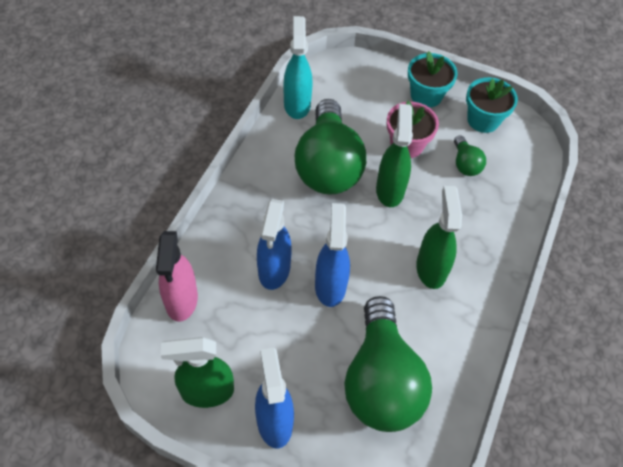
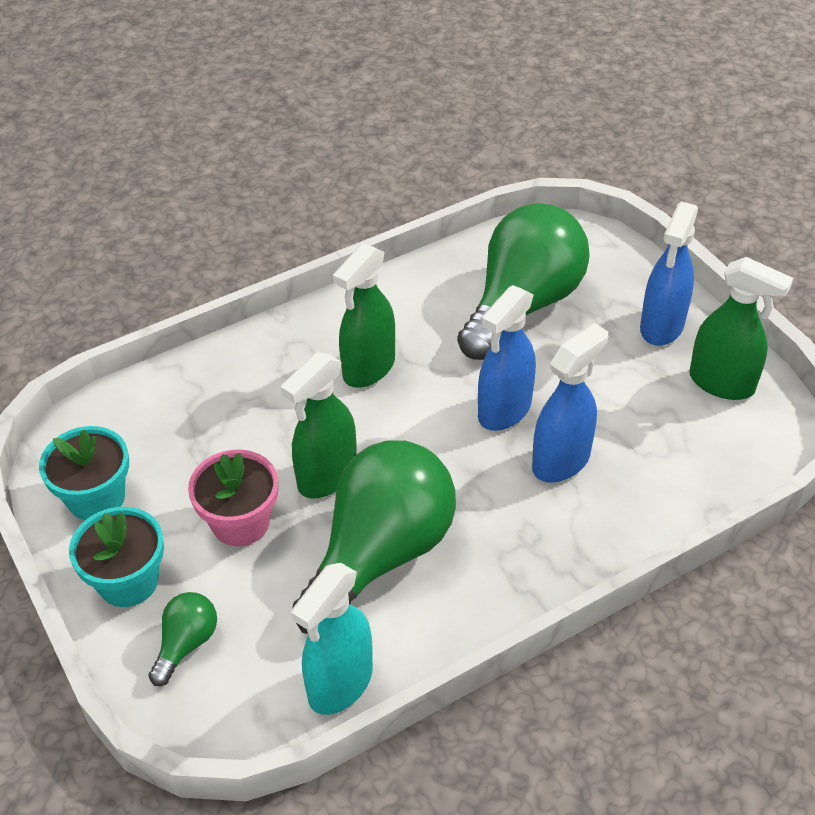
camera: 140 degrees left, 10 degrees down
pink spray bottle [156,231,198,322] -> none
green light bulb [454,135,486,176] -> green light bulb moved to [149,592,217,686]

